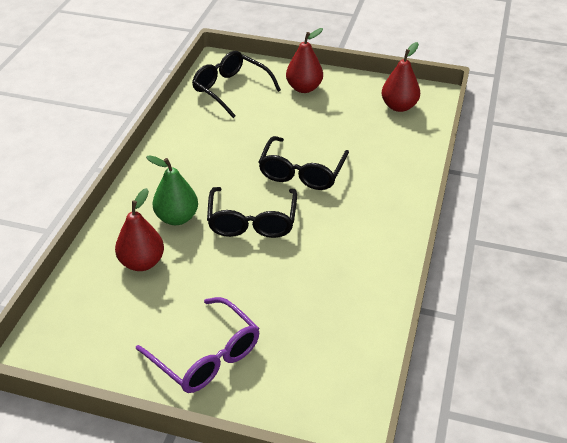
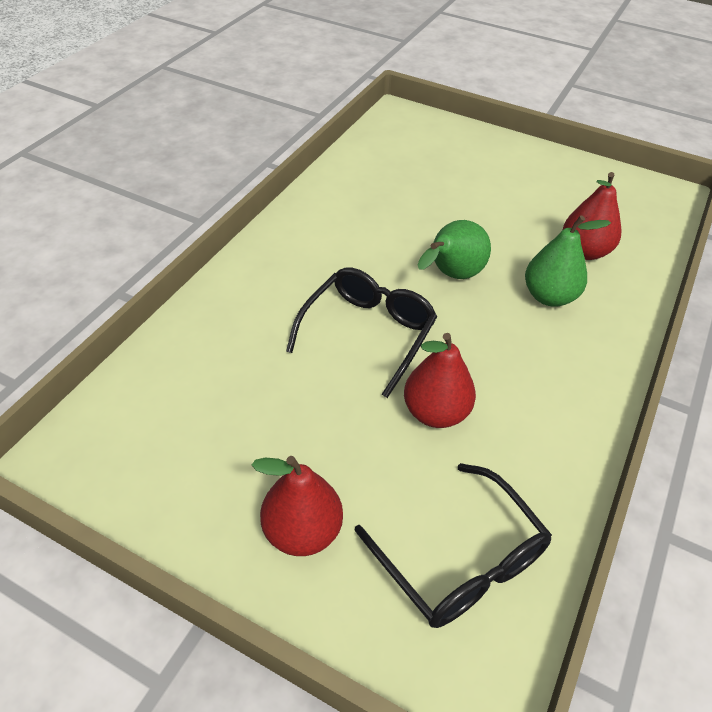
camera: 170 degrees left, 5 degrees up
purple glasses [136,297,260,393] -> none
black glasses [207,187,297,238] -> green pear [418,220,491,279]
red pear [382,42,420,112] -> red pear moved to [404,333,476,428]

